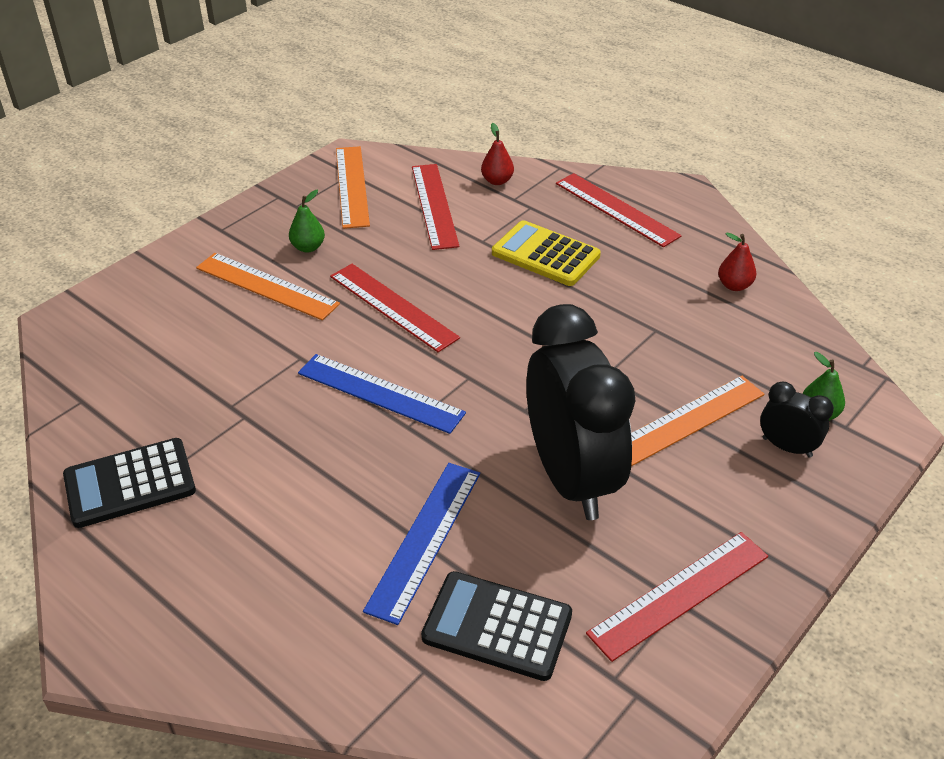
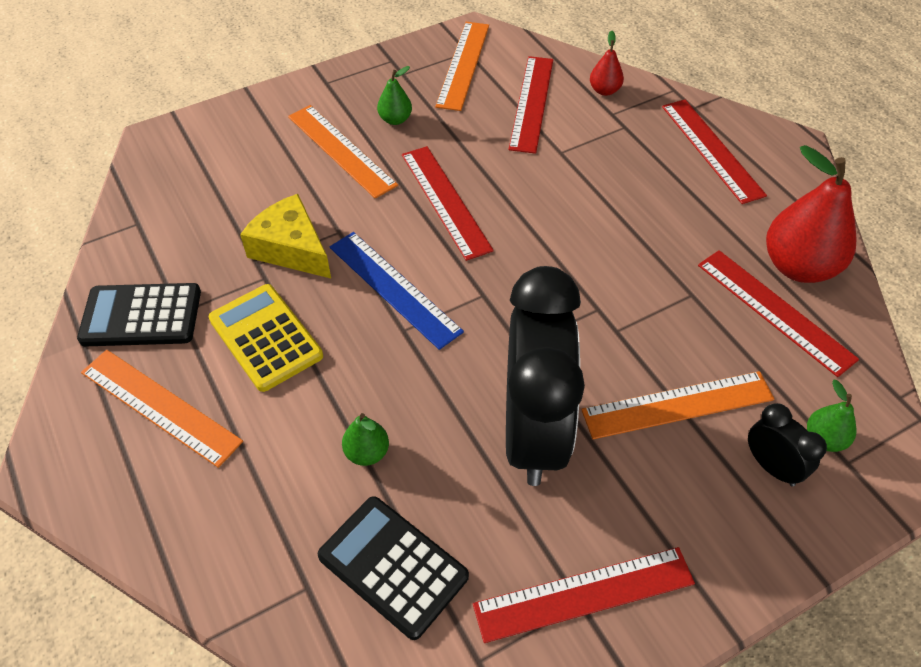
camera: 20 degrees right, 10 degrees up
blue ruler [363,463,480,625] -> green pear [342,413,389,466]
yellow calculator [492,220,601,286] -> yellow calculator moved to [209,284,323,392]
red pear [718,233,756,291] -> red pear [766,145,857,283], size x2.08
none -> orange ruler [81,350,243,468]
none -> yellow cheese [240,194,331,278]
none -> red ruler [698,250,859,377]

